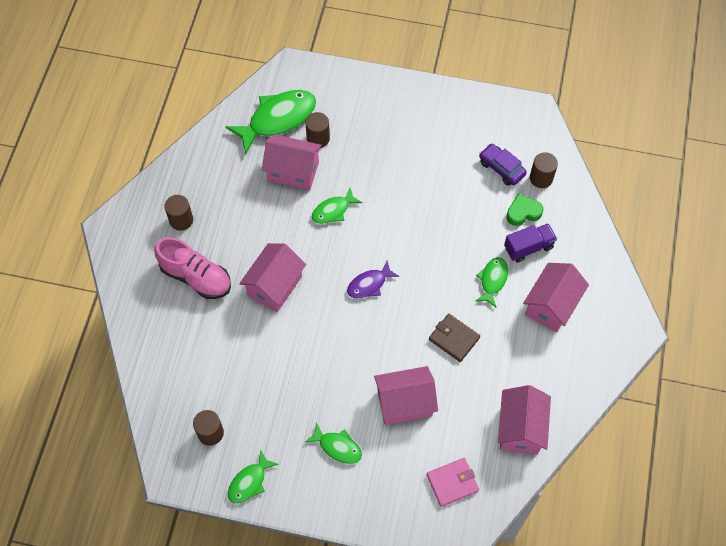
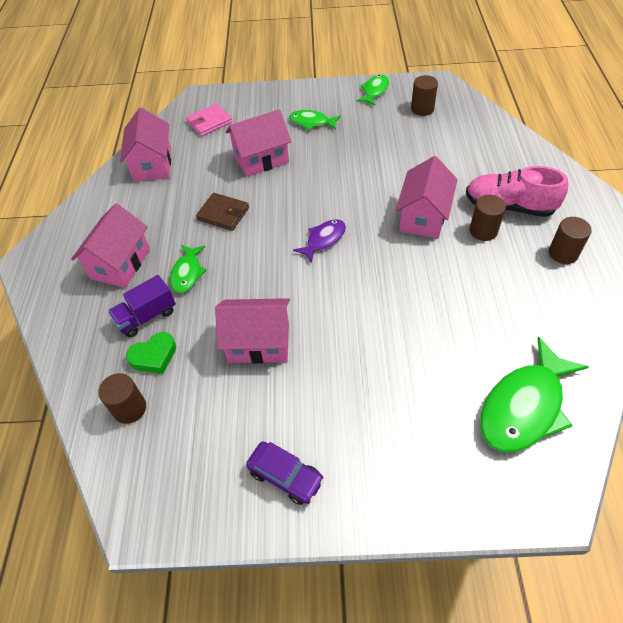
camera: 170 degrees right, 10 degrees down
pink house [262,134,322,190] -> pink house moved to [215,298,290,364]
brown cylinder [305,112,330,148] -> brown cylinder moved to [470,195,506,241]
green fish [312,188,362,224] -> none
purple car [479,143,527,186] -> purple car moved to [246,441,325,505]

